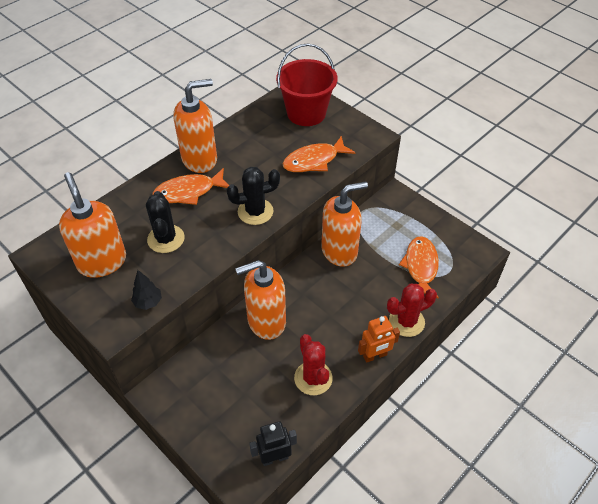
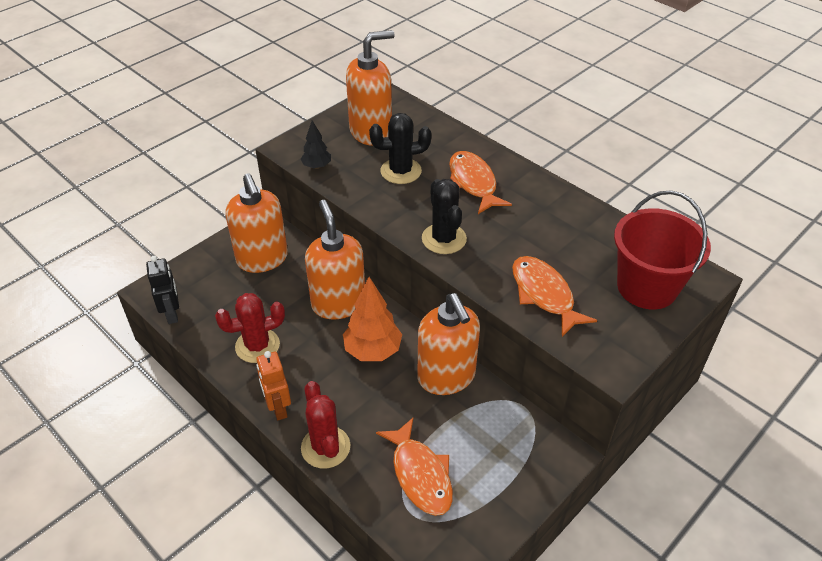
camera: 90 degrees right, 5 degrees down
orange soap dispenser [173,79,217,173] -> orange soap dispenser moved to [225,173,288,273]
orange fish [399,236,439,299] -> orange fish turned 60 degrees clockwise [376,418,453,516]
none -> orange tree [343,277,402,361]

